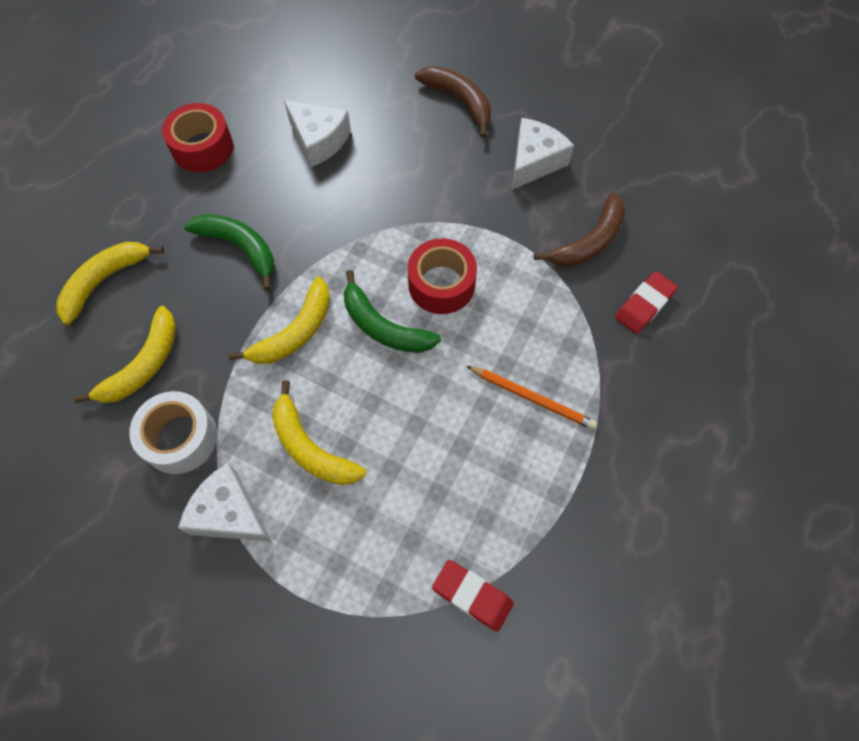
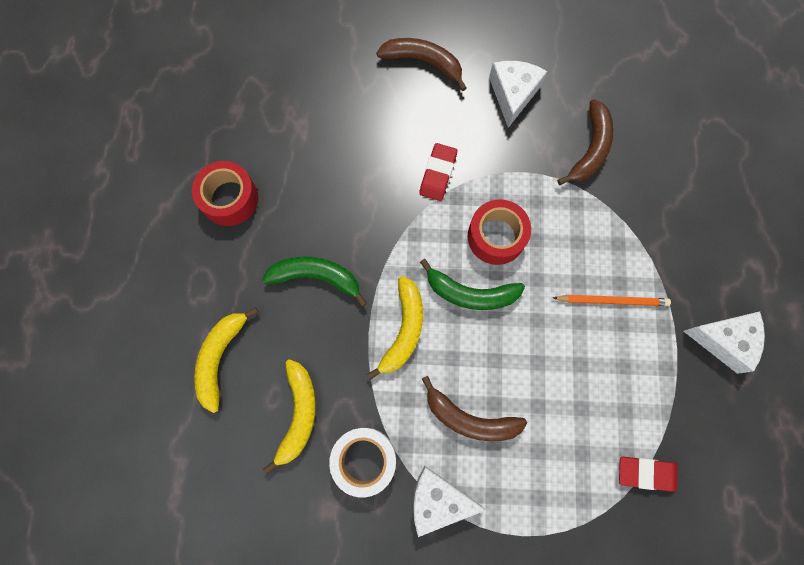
camera: 25 degrees left, 10 degrees up
yellow banana [272,380,366,485] -> brown banana [422,376,527,442]
white cheese [284,100,351,167] -> white cheese moved to [683,311,765,374]
red eraser [615,271,678,334] -> red eraser moved to [419,143,457,201]

